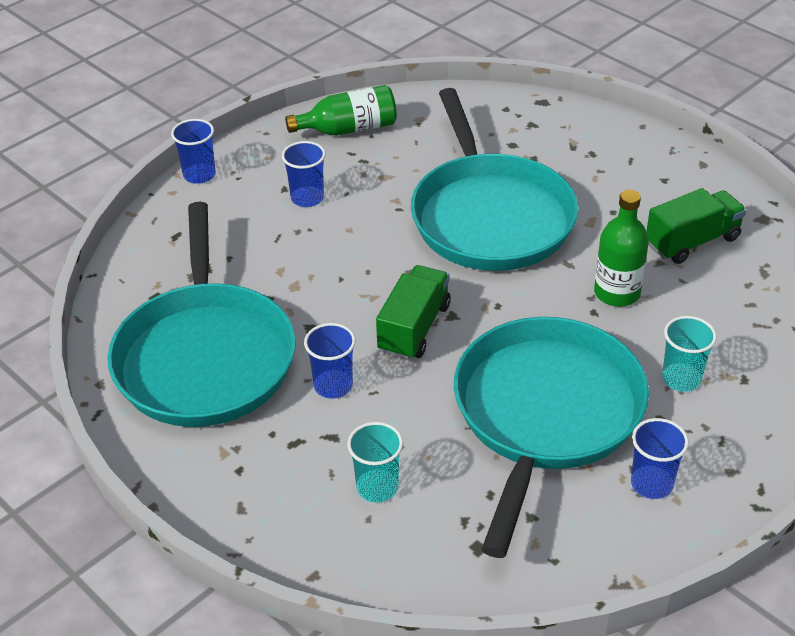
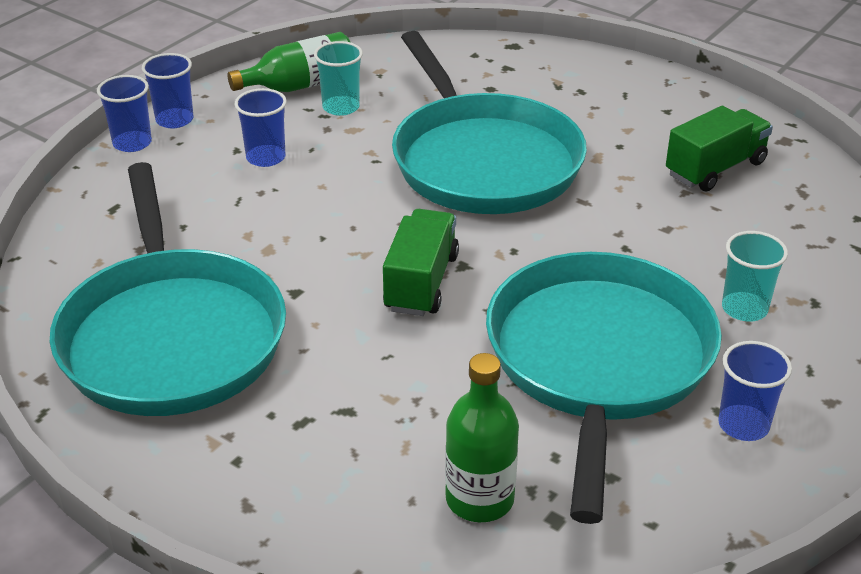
camera: 10 degrees left, 5 degrees down
blue cup [304,323,356,399] -> blue cup moved to [142,53,193,129]
turquoise cup [347,422,403,503] -> turquoise cup moved to [314,41,363,116]
green bottle [594,190,649,307] -> green bottle moved to [445,353,519,522]

